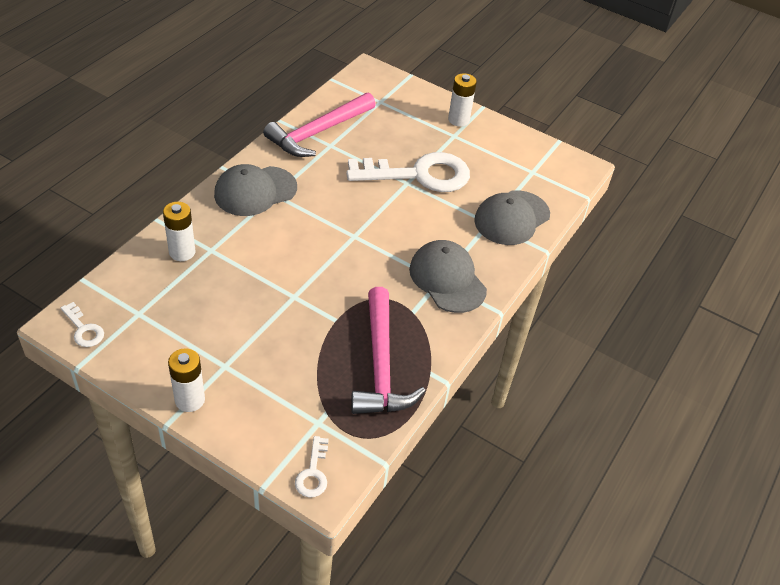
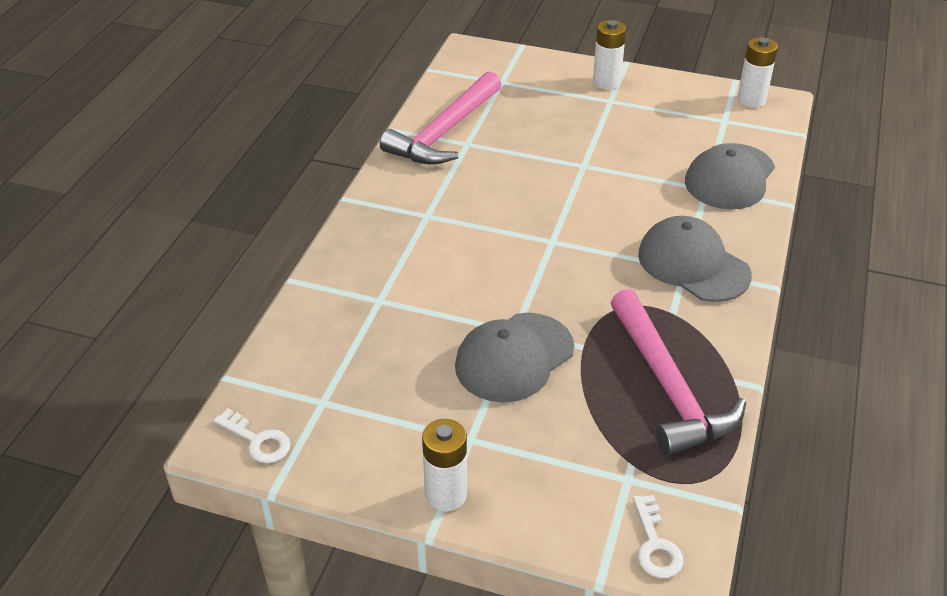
camera: 10 degrees left, 5 degrees down
white battery [163,202,195,261] -> white battery moved to [737,37,778,108]
grey cap [214,164,297,216] -> grey cap moved to [455,313,574,402]
white key [346,152,470,192] -> none

